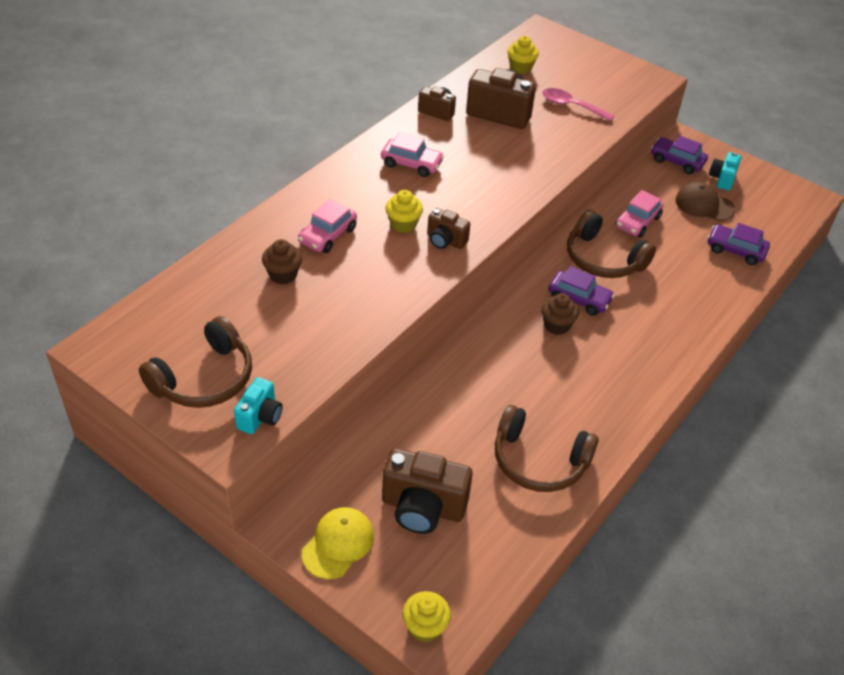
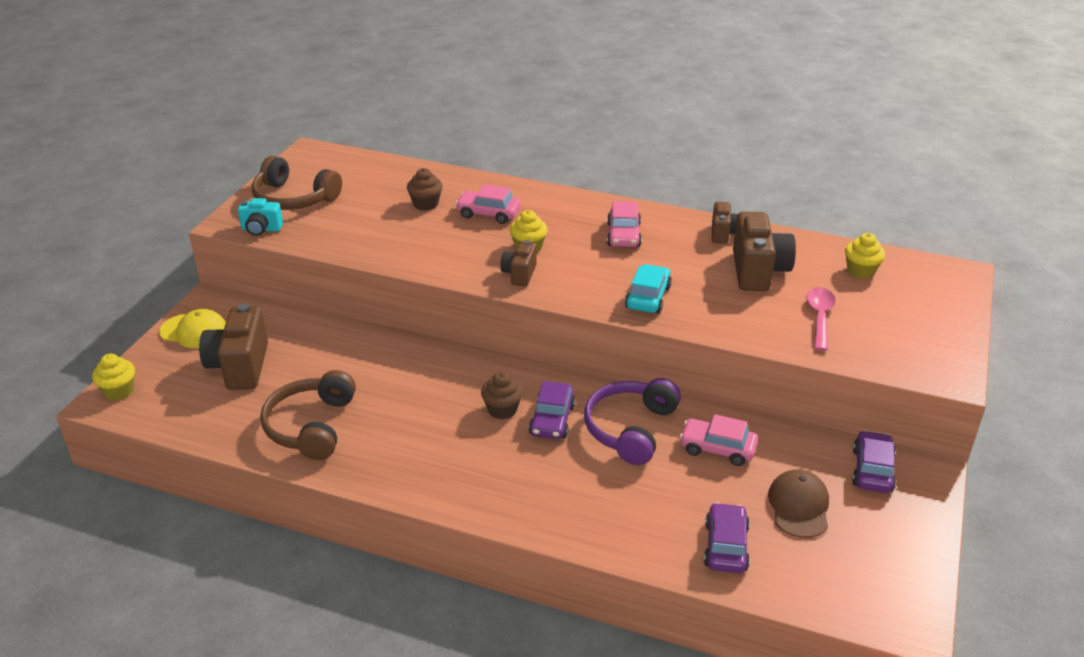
camera: 75 degrees right, 10 degrees down
brown headphones [567,210,656,278] -> purple headphones [584,378,681,465]
turquoise camera [709,152,741,191] -> none
none -> turquoise car [625,264,672,313]

